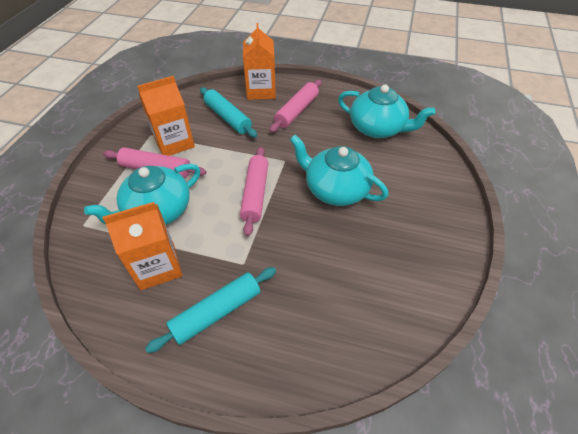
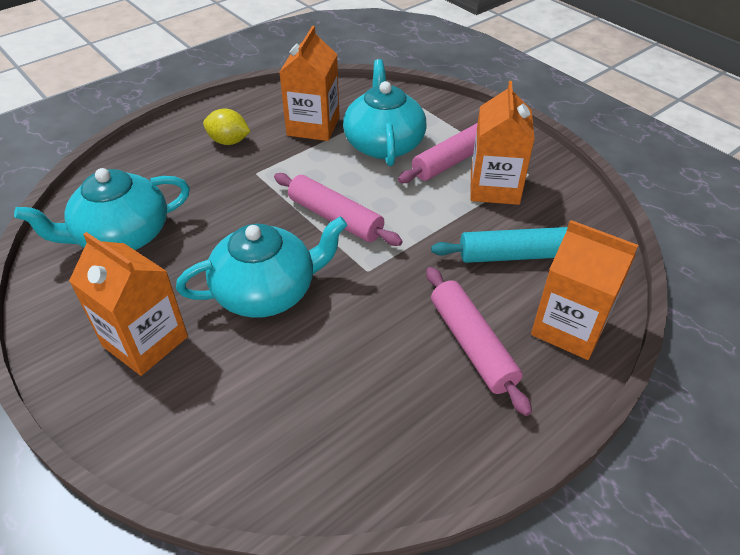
camera: 125 degrees right, 5 degrees down
turquoise rolling pin [145,267,276,353] -> yellow lemon [203,108,251,145]
turquoise teapot [338,84,435,138] -> turquoise teapot moved to [14,168,190,250]
none -> orange carton [69,232,188,376]

